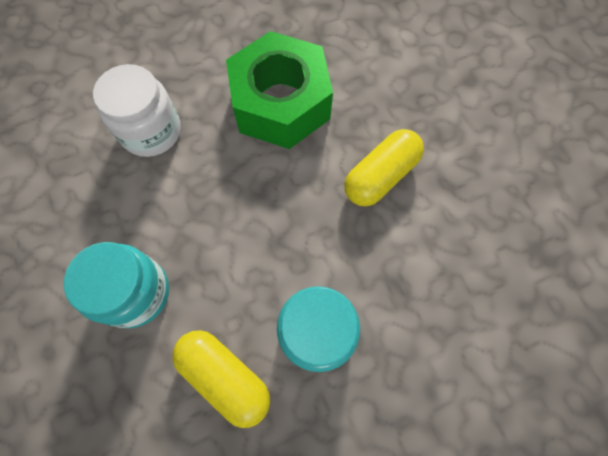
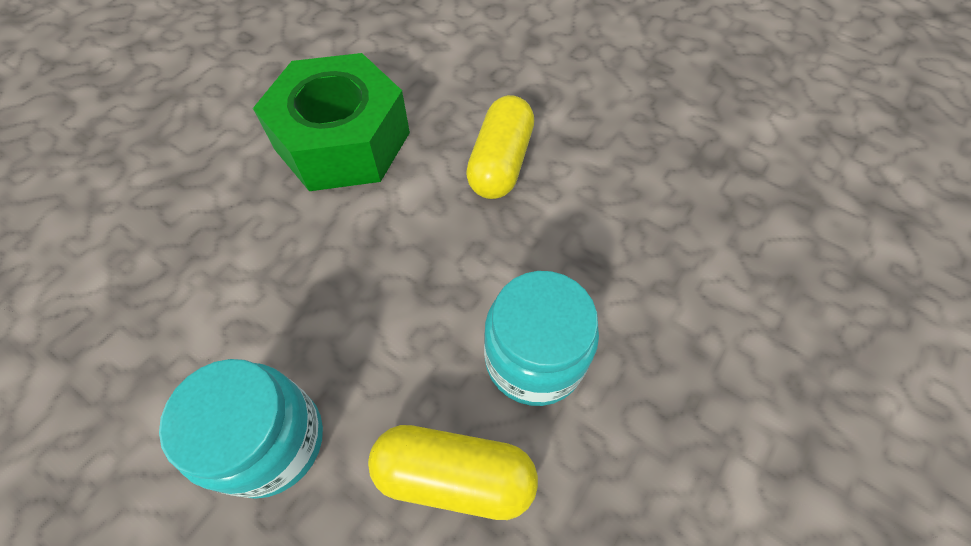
camera: 30 degrees left, 10 degrees down
white jar [93,64,181,157] -> none

